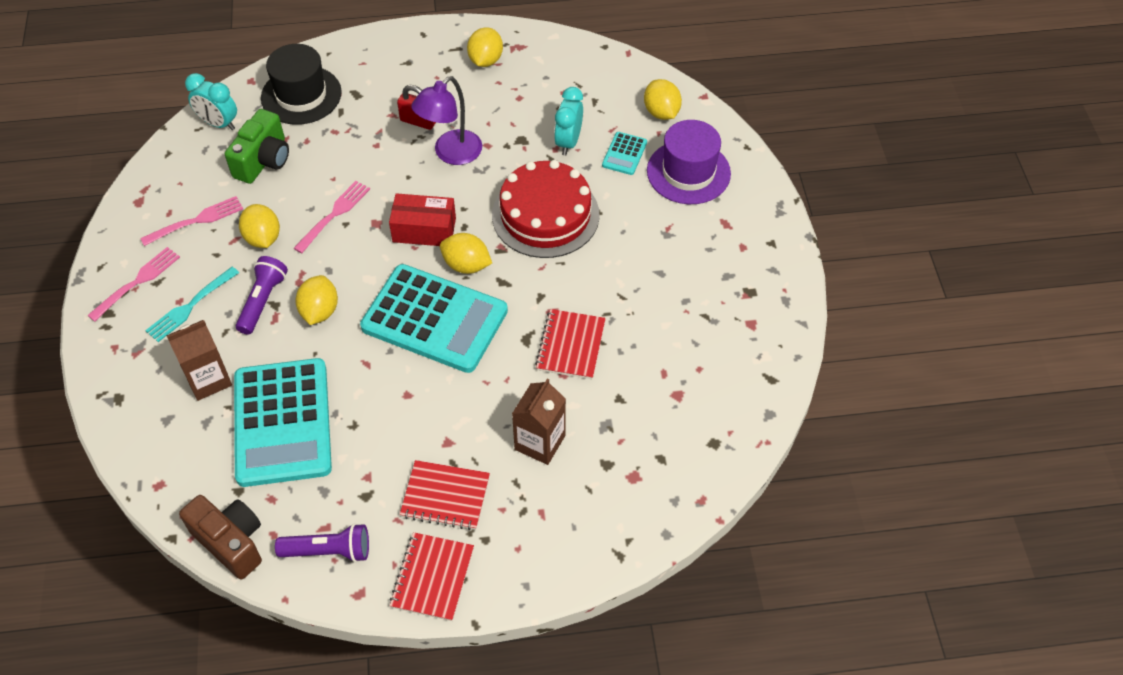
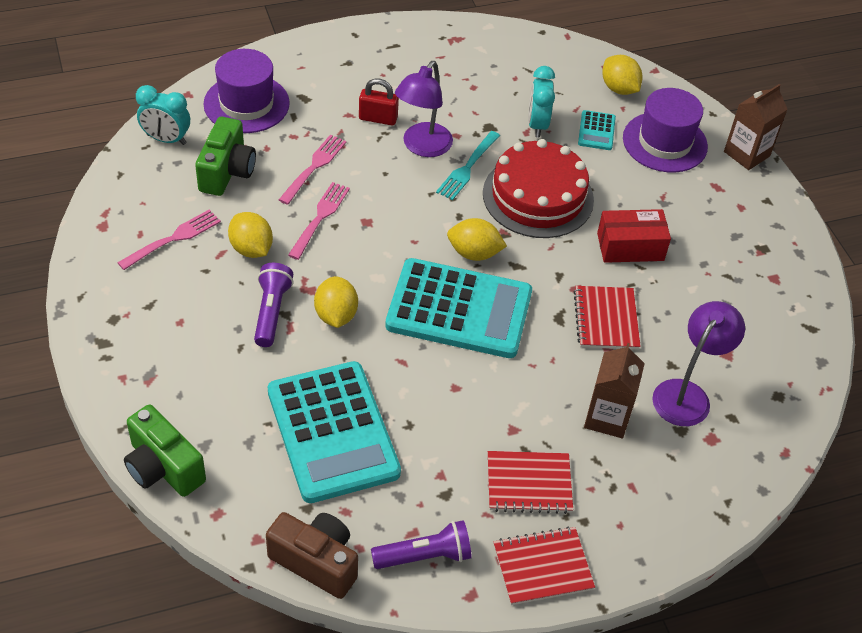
camera: 15 degrees left, 5 degrees down
pink fork [87,247,180,322] -> pink fork moved to [279,134,346,205]
turquoise fork [145,267,239,342] -> turquoise fork moved to [436,131,500,200]
brown carton [166,320,232,401] -> brown carton moved to [724,84,788,170]
black hat [261,44,342,125] -> purple hat [203,49,290,133]
red box [389,193,456,246] -> red box moved to [597,209,671,263]
red notebook [390,532,474,621] -> red notebook turned 75 degrees clockwise [494,527,595,605]
yellow lemon [467,27,503,67] -> none
none -> green camera [124,405,206,497]
none -> purple lamp [652,301,745,426]

